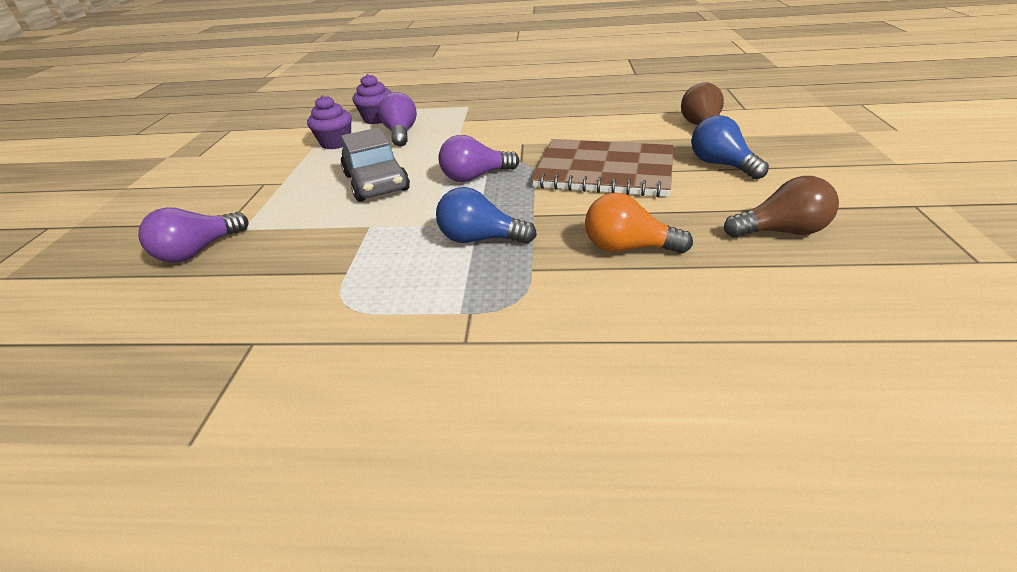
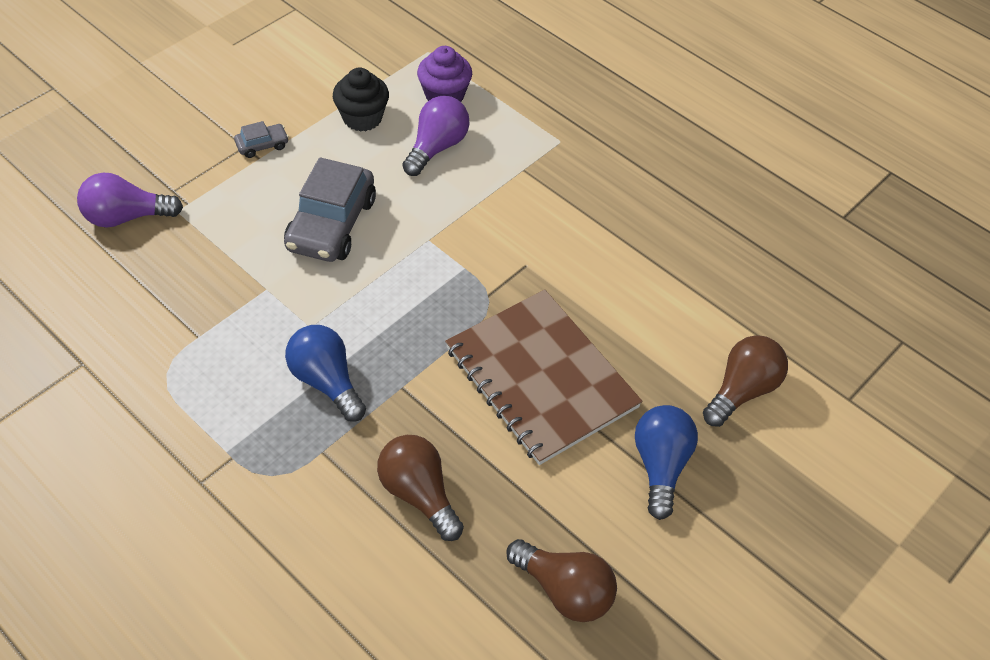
camera: 35 degrees right, 15 degrees up
purple cupcake [307,95,352,149] -> black cupcake [333,68,389,131]
purple light bulb [439,135,519,182] -> none
orange light bulb [585,193,693,254] -> brown light bulb [377,435,464,541]
none -> grey car [234,121,289,158]

